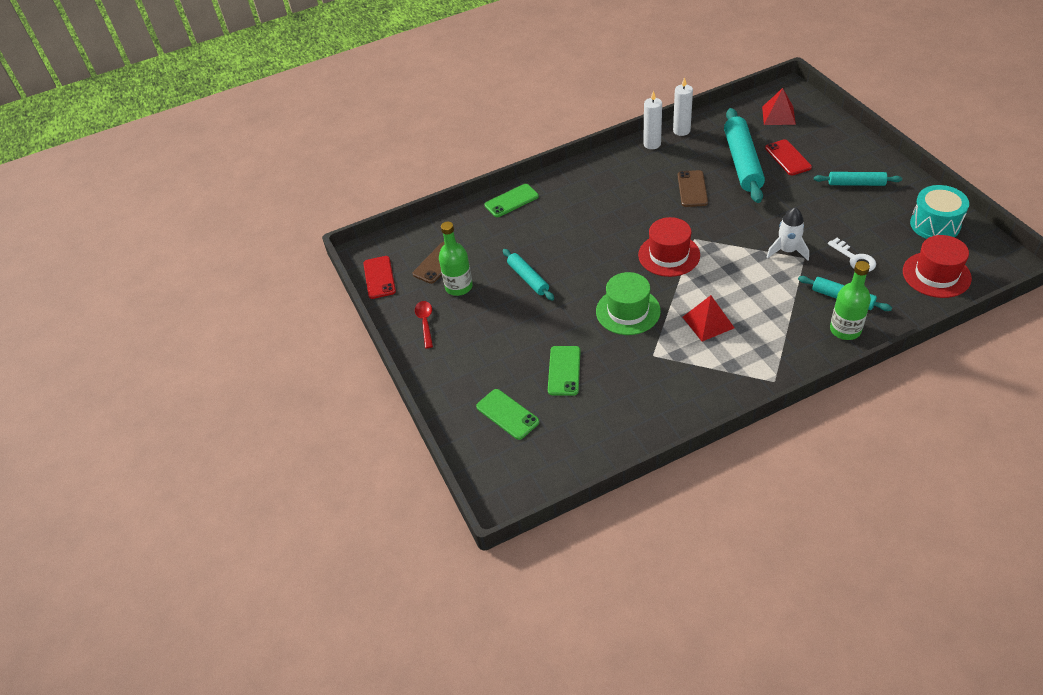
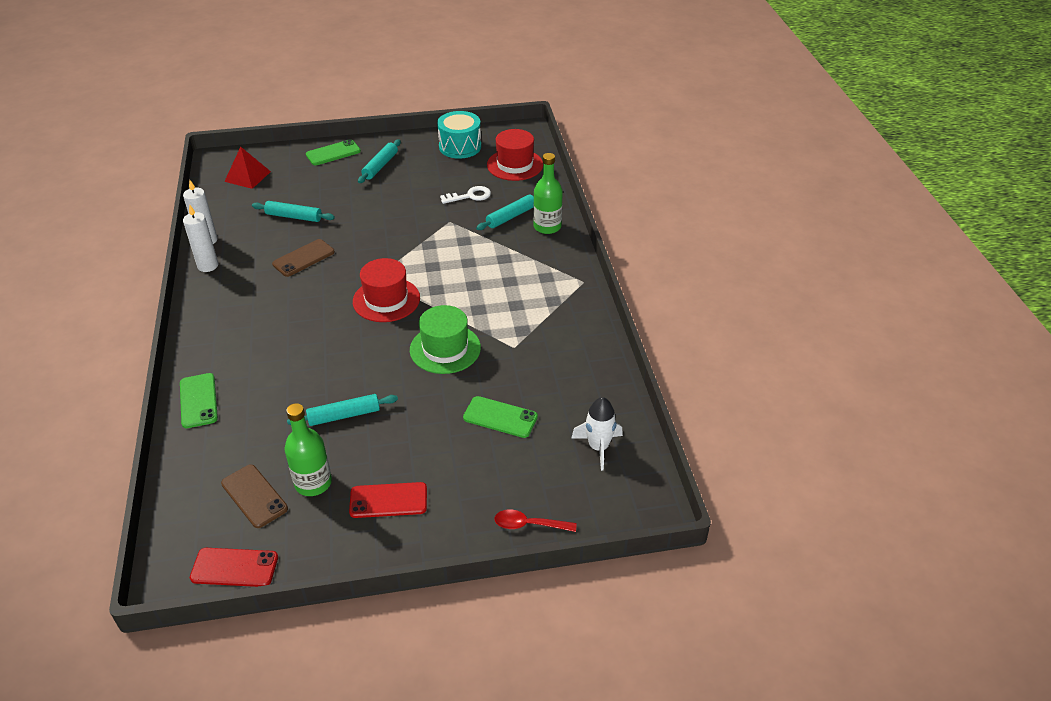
camera: 80 degrees left, 5 degrees down
red spoon [415,301,433,348] -> red spoon moved to [494,509,577,532]
green phone [476,389,539,440] -> green phone moved to [306,139,361,165]
brown phone [678,170,708,207] -> brown phone turned 60 degrees counterclockwise [272,239,335,277]
red pyramid [683,295,734,342] -> none
turquoise rolling pin [724,108,765,203] -> turquoise rolling pin [252,201,335,222], size x0.55
red phone [765,139,812,175] -> red phone moved to [349,482,427,518]
white rocket [767,207,809,260] -> white rocket moved to [572,397,623,471]

